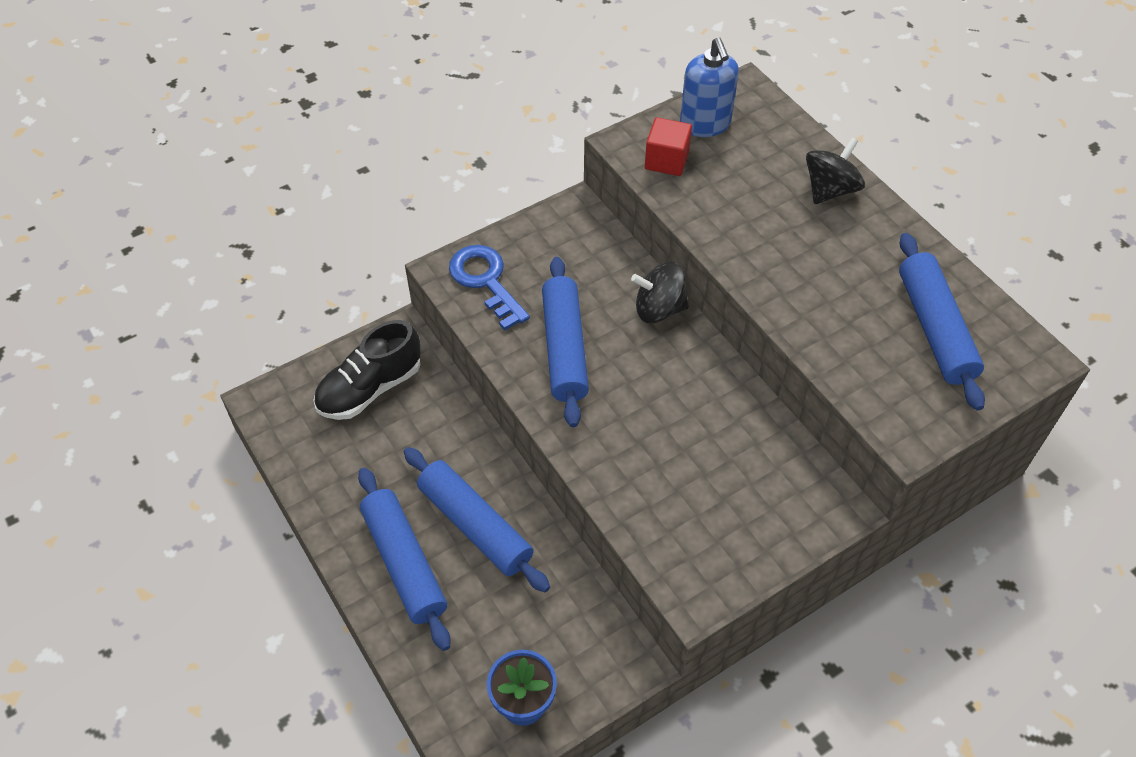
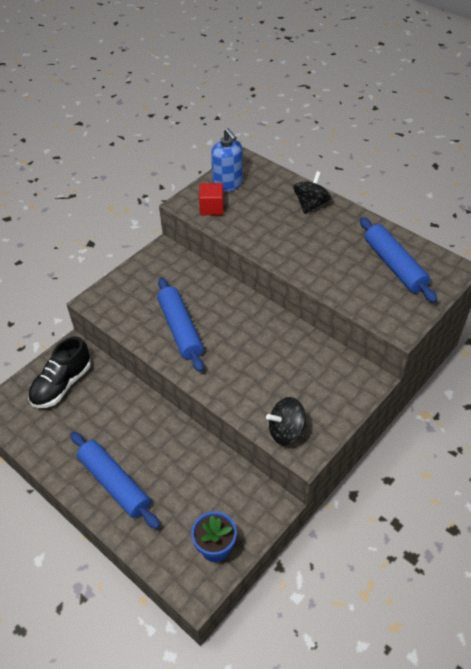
camera: 15 degrees left, 5 degrees down
blue rolling pin [404,447,550,592] -> none
blue key [449,245,530,331] -> none
black spinning top [631,262,689,323] -> black spinning top moved to [266,397,307,445]

